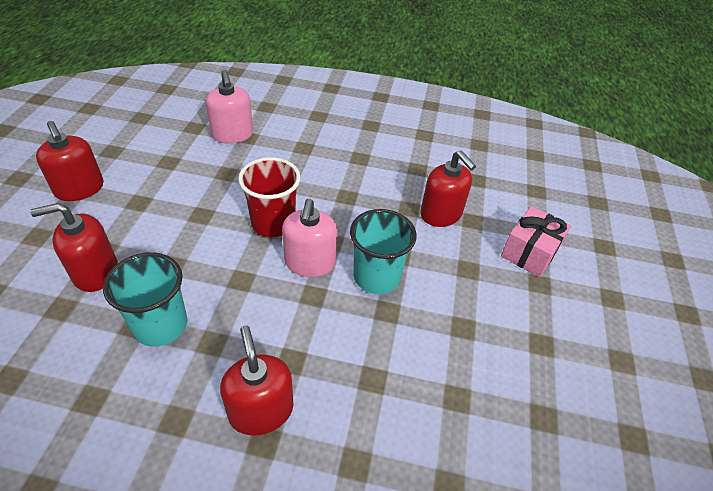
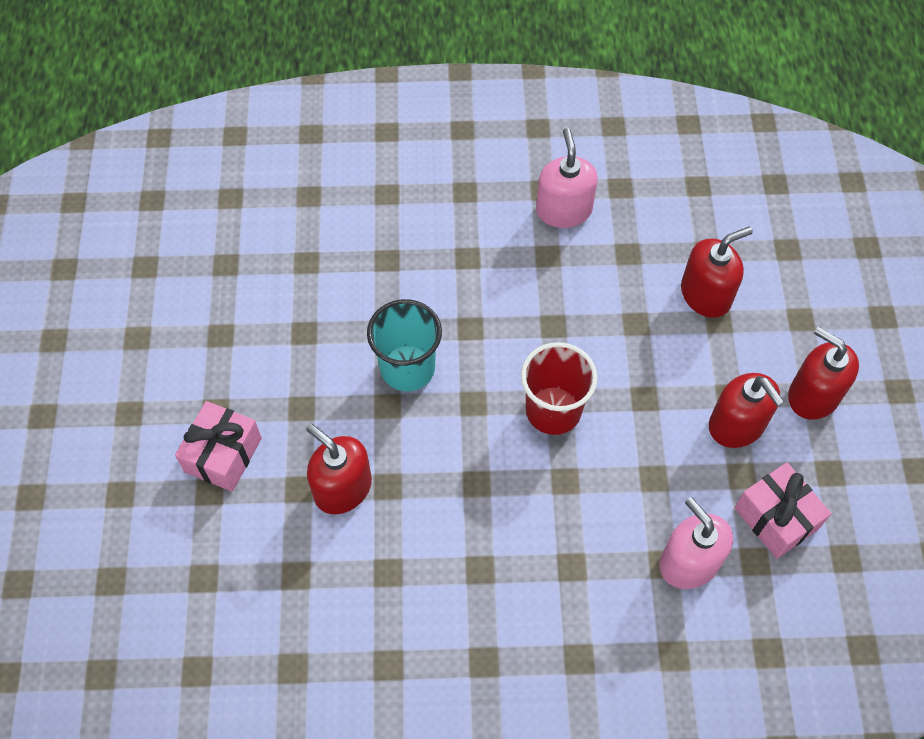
camera: 170 degrees right, 15 degrees up
turquoise cup [103,252,187,347] -> none
red soap dispenser [220,326,293,435] -> red soap dispenser moved to [709,373,784,448]
pink soap dispenser [282,199,338,277] -> pink soap dispenser moved to [536,128,598,228]
none -> pink gift [735,462,832,559]

